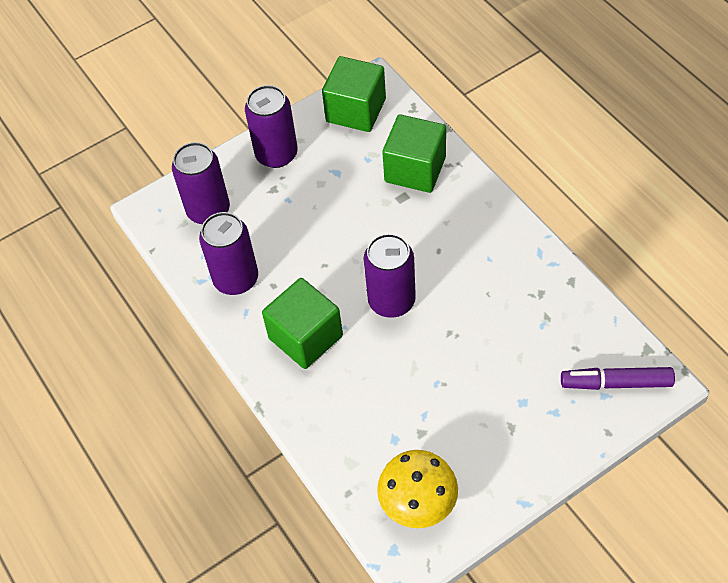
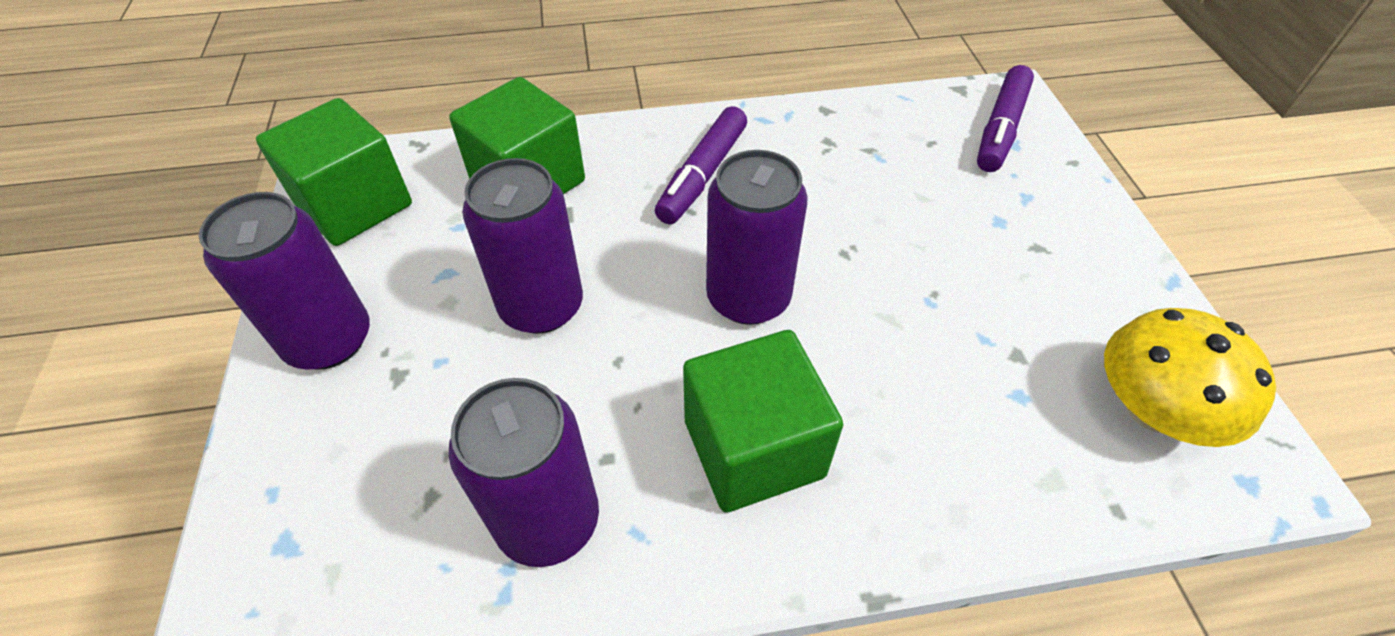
camera: 70 degrees left, 5 degrees down
purple can [172,142,230,224] -> purple can moved to [462,158,583,334]
none -> purple marker [655,106,747,224]

